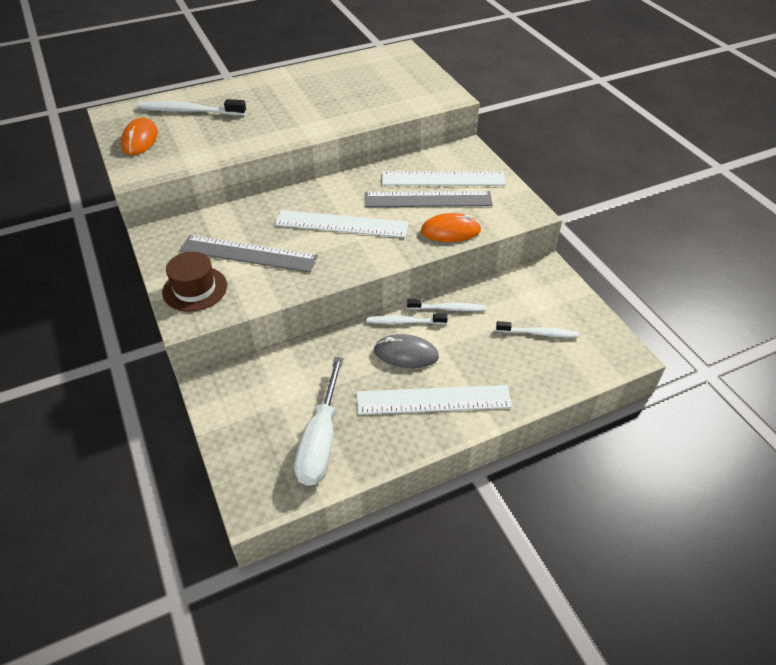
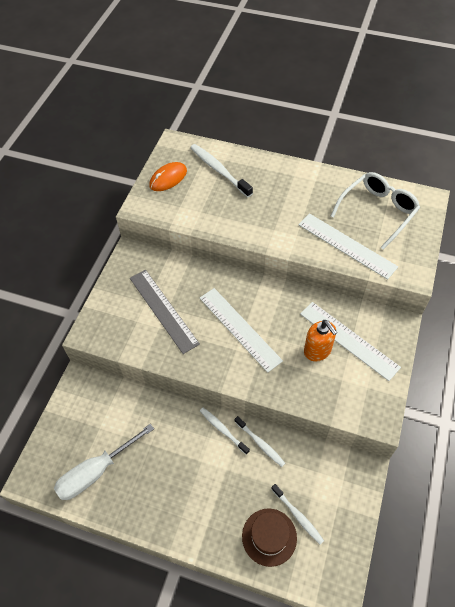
camera: 45 degrees right, 10 degrees up
brown hat [162,252,227,312] -> brown hat moved to [242,509,297,567]
white ruler [357,385,512,415] -> white ruler moved to [298,213,398,280]
grey ruler [365,191,493,207] -> orange soap dispenser [304,320,338,362]
grey mouse [374,334,439,368] -> none
orange mouse [421,213,481,242] -> none
none -> white glasses [331,172,420,250]

